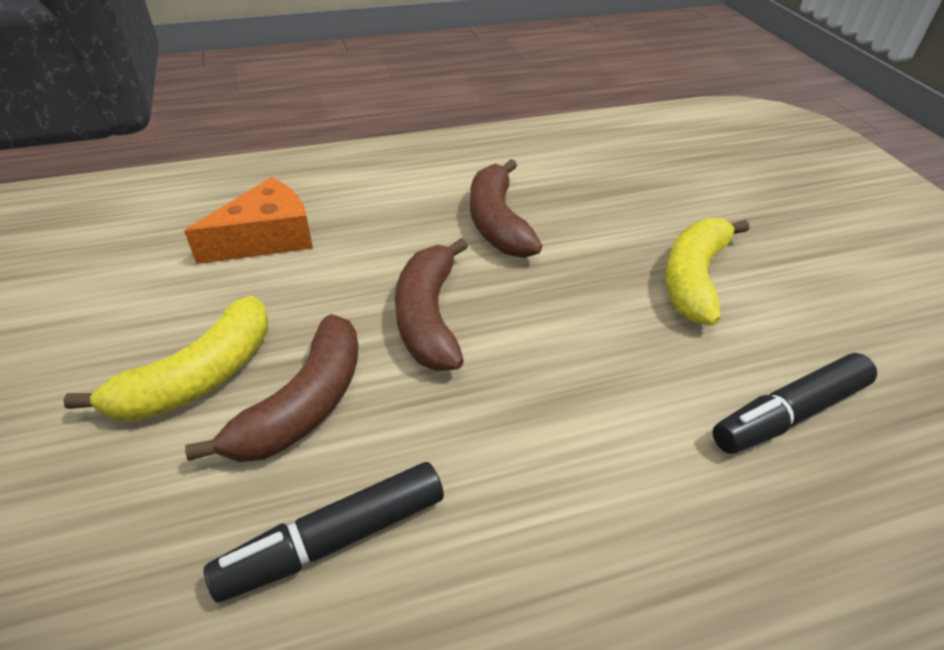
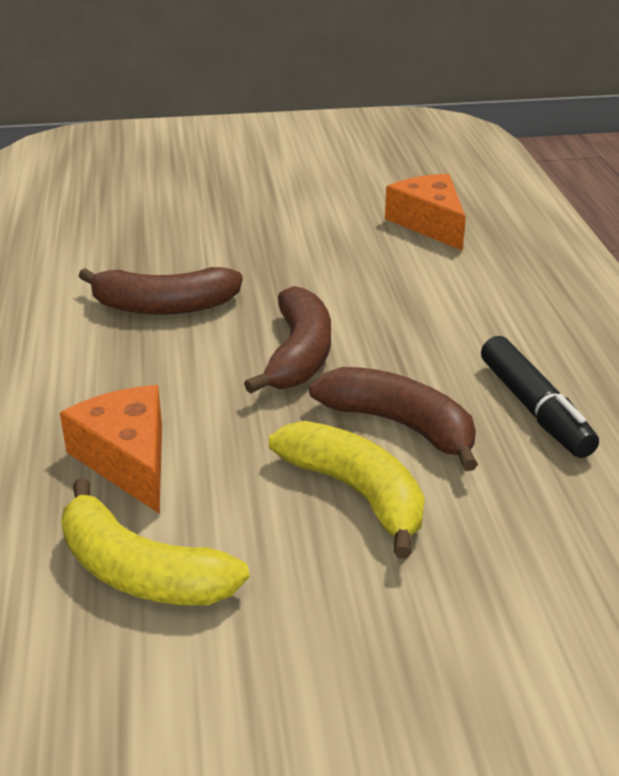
camera: 80 degrees left, 10 degrees down
brown banana [395,238,468,371] -> brown banana turned 90 degrees counterclockwise [244,286,331,394]
yellow banana [665,218,749,325] -> yellow banana moved to [61,478,249,605]
black marker [712,353,877,454] -> orange cheese [385,174,466,251]

